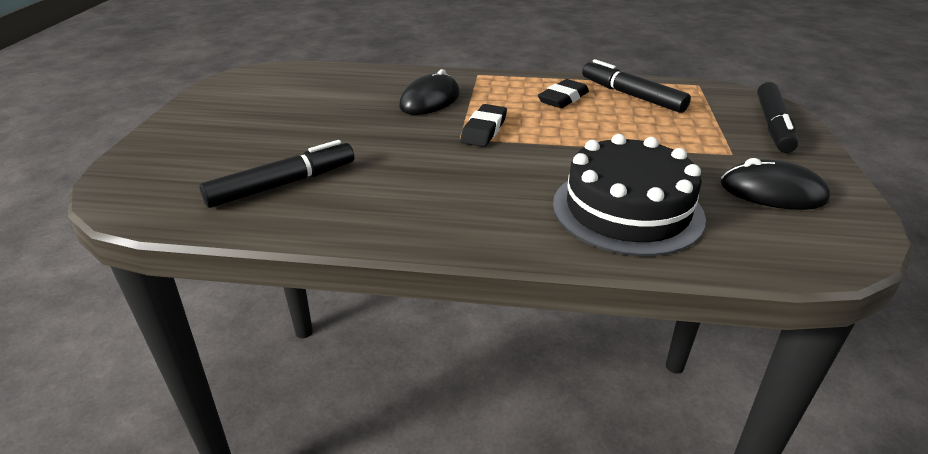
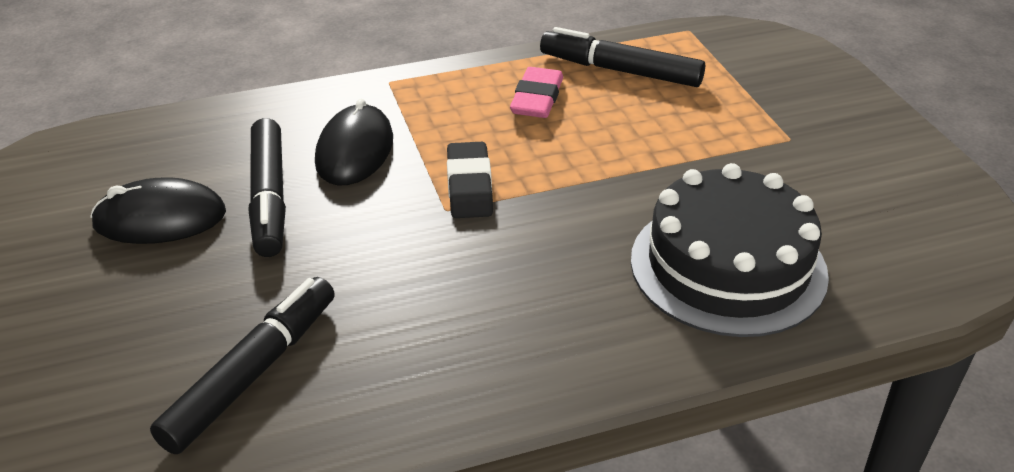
camera: 25 degrees left, 5 degrees up
black eraser [538,79,589,108] -> pink eraser [510,67,563,118]
black mouse [720,158,830,210] -> black mouse moved to [90,177,226,244]
black marker [757,82,798,153] -> black marker moved to [249,118,286,257]

